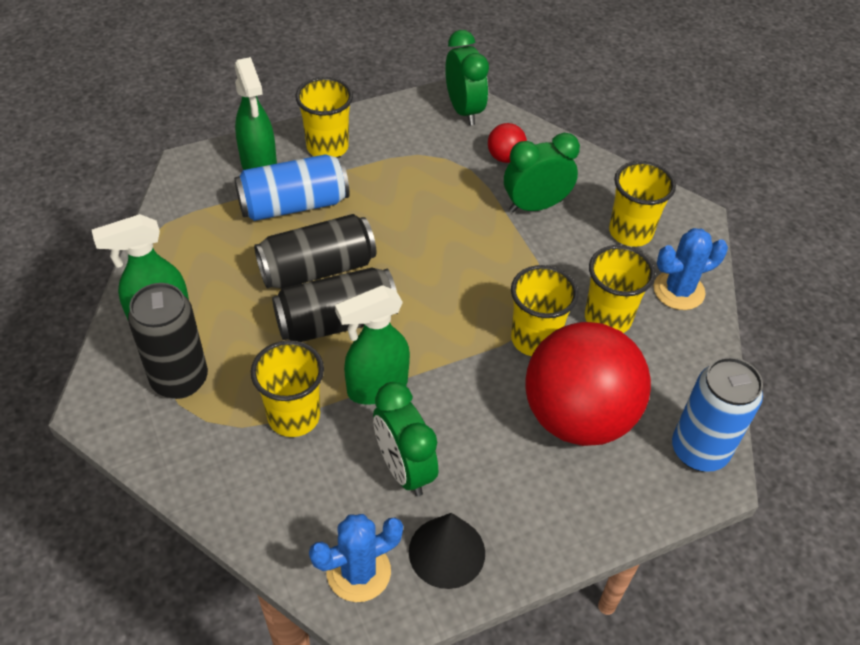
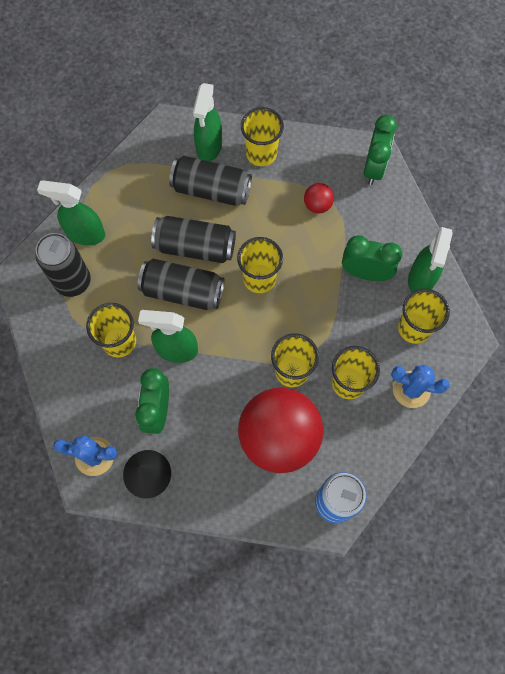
camera: 35 degrees right, 20 degrees up
blue can [234,154,350,221] -> black can [169,156,252,206]
red ball [488,123,527,163] -> red ball moved to [304,183,334,214]
none -> yellow cup [237,237,283,293]
none -> green spray bottle [408,227,453,292]

